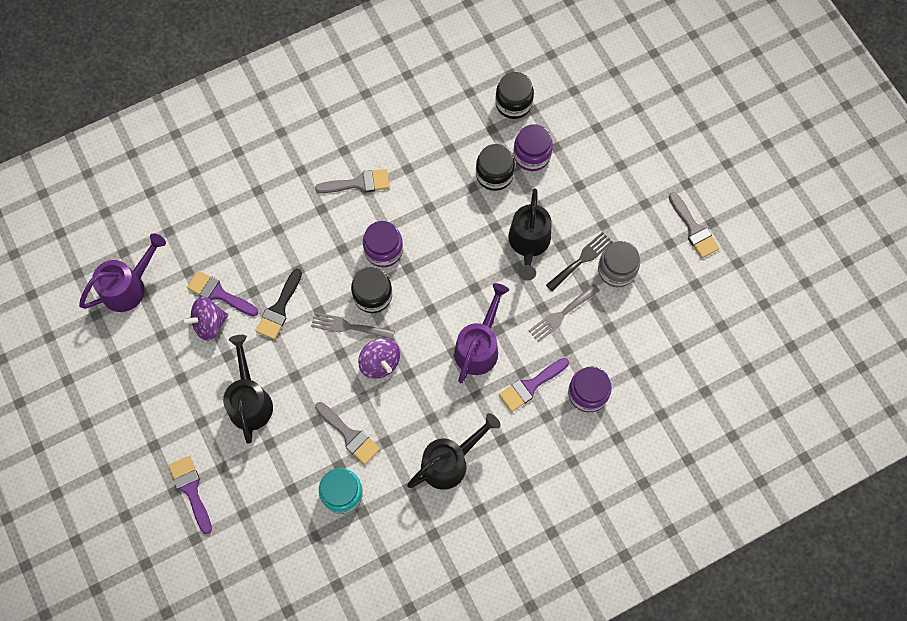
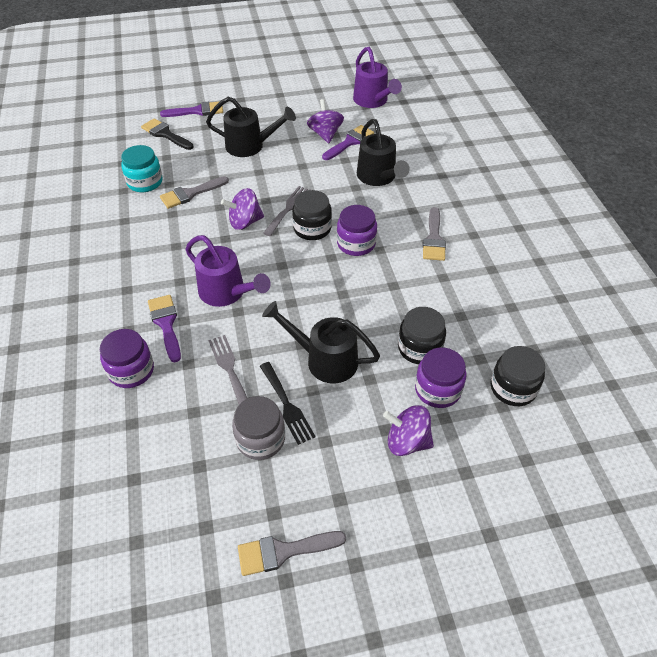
camera: 105 degrees right, 20 degrees down
black brush [255,269,302,340] -> black brush moved to [141,118,194,150]
black watering can [407,413,501,490] -> black watering can moved to [357,119,410,186]
none -> purple spinning top [383,405,434,456]

